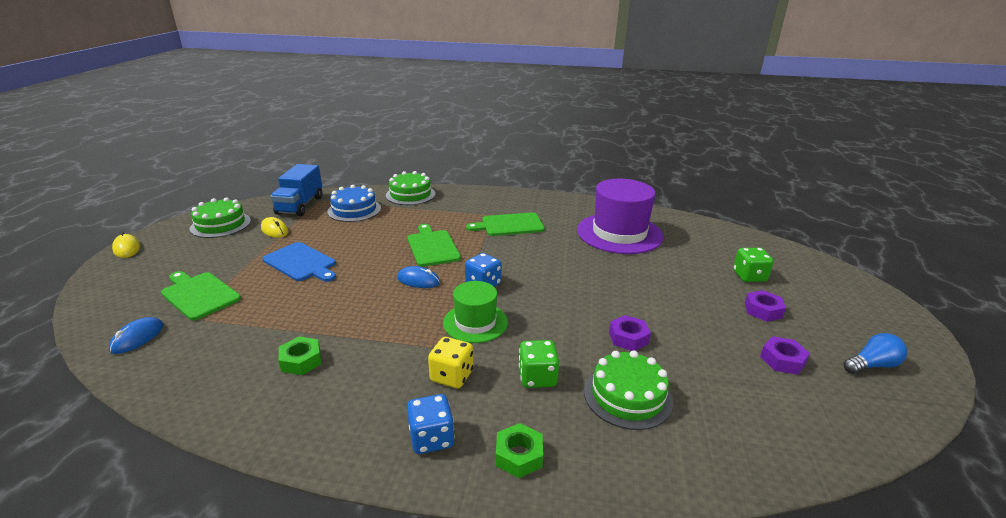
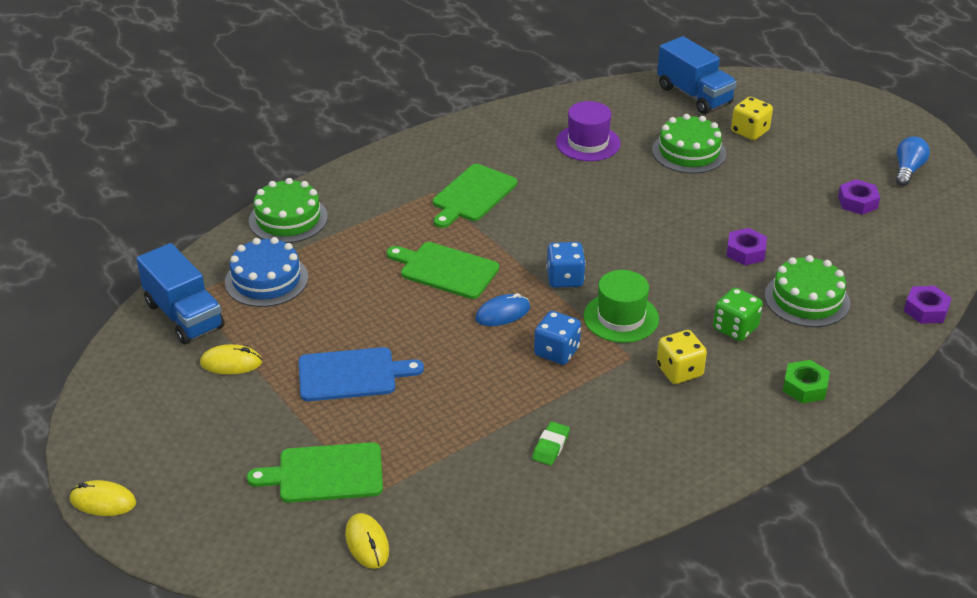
camera: 45 degrees left, 10 degrees up
blue mouse [109,317,164,354] -> yellow mouse [345,513,389,569]
green cake [190,197,251,238] -> green cake moved to [652,114,727,174]
green nut [278,337,322,375] -> green eraser [532,422,570,466]
blue dice [407,394,455,454] -> blue dice moved to [534,311,581,365]
purple hat [577,179,663,254] -> purple hat [556,101,620,161], size x0.58
green dice [733,248,774,282] -> yellow dice [731,97,773,140]
purple nut [745,290,786,322] -> purple nut moved to [904,286,952,324]
none -> blue truck [657,36,737,114]

